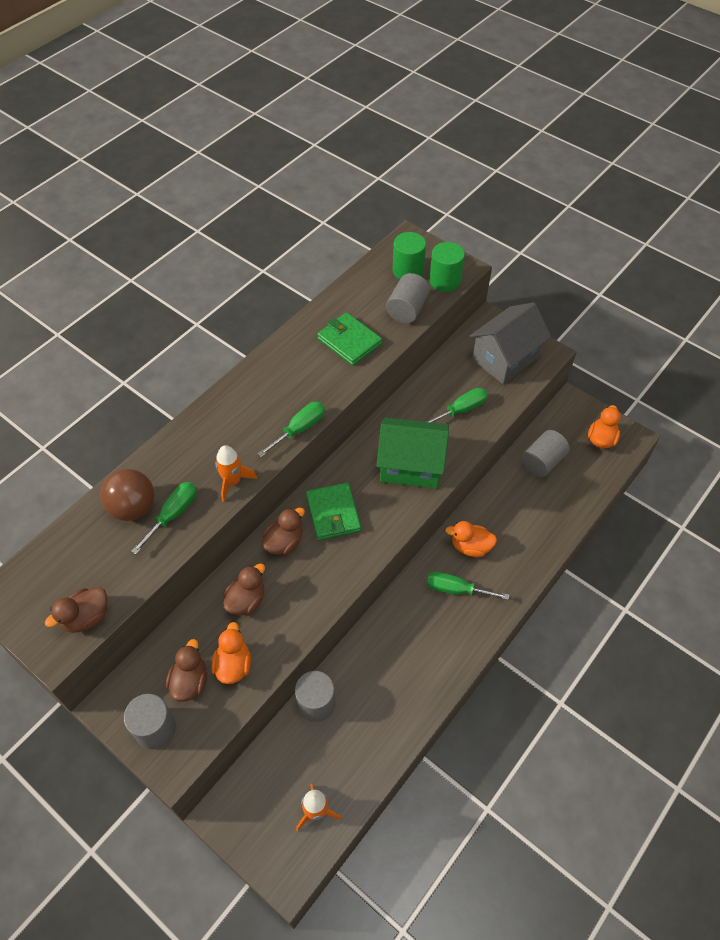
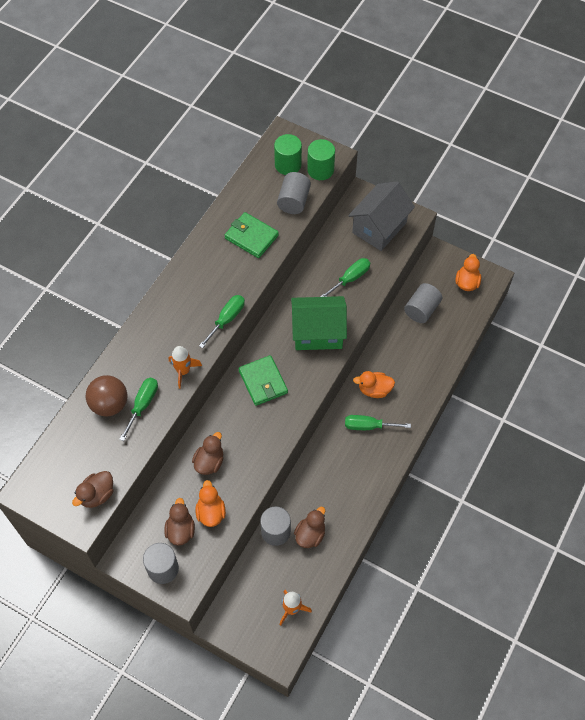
camera: 10 degrees left, 5 degrees up
brown duck [262,508,305,555] -> brown duck moved to [294,507,325,548]

